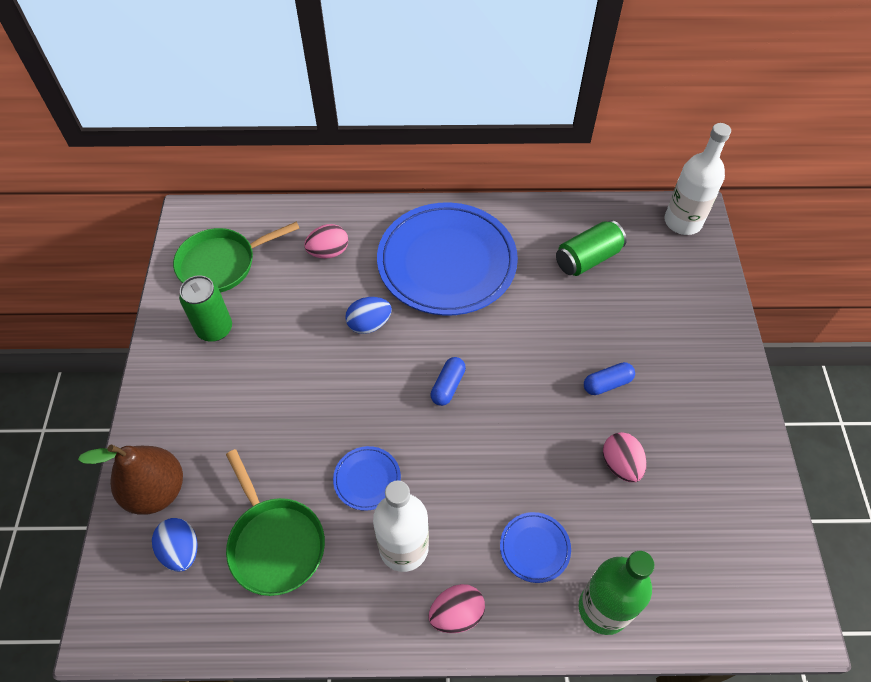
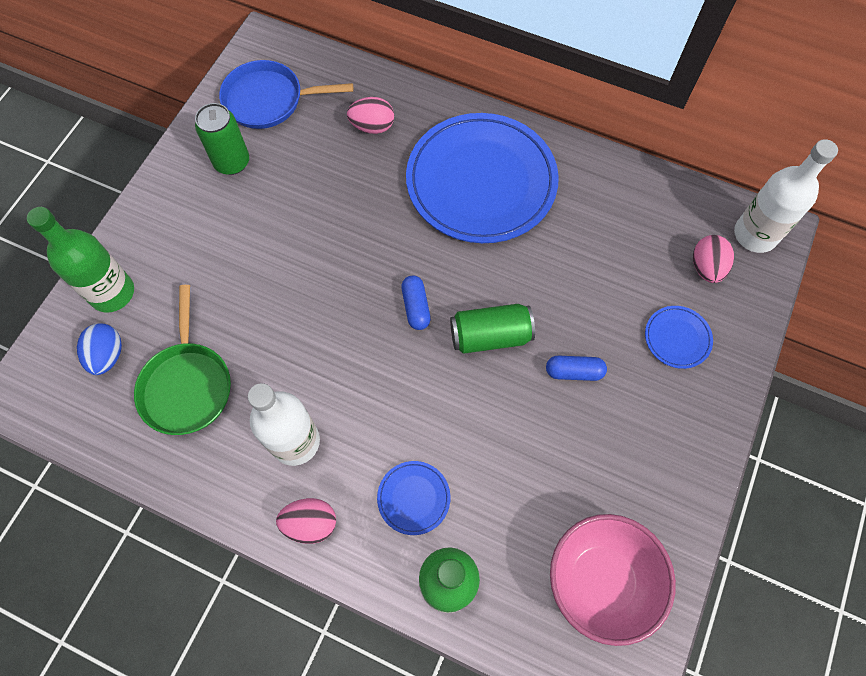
camera: 25 degrees right, 10 degrees up
brown pear [78,445,183,515] -> green bottle [27,207,134,313]
green pan [173,222,300,293] -> blue pan [219,60,353,129]
blue plate [333,446,401,511] -> blue plate moved to [645,306,713,369]
blue egg [345,297,392,334] -> none
blue capsule [431,357,466,406] -> blue capsule turned 60 degrees counterclockwise [401,276,431,330]
green can [556,220,627,276] -> green can moved to [450,304,535,354]
pink egg [603,432,647,482] -> pink egg moved to [693,235,734,283]
none -> pink bowl [550,514,676,646]

